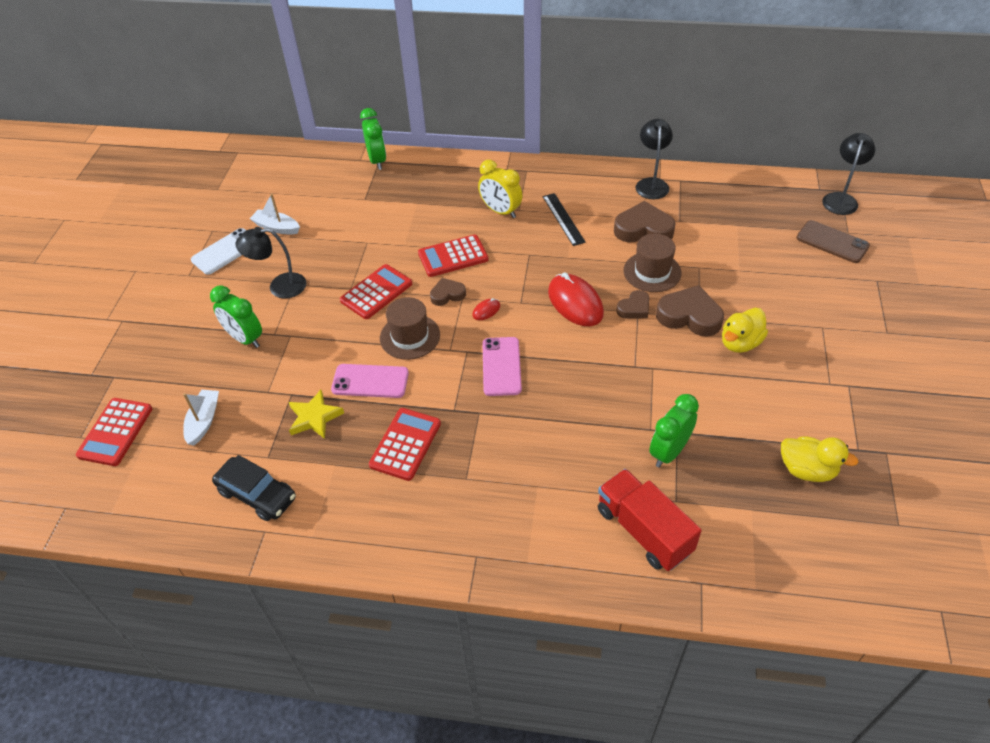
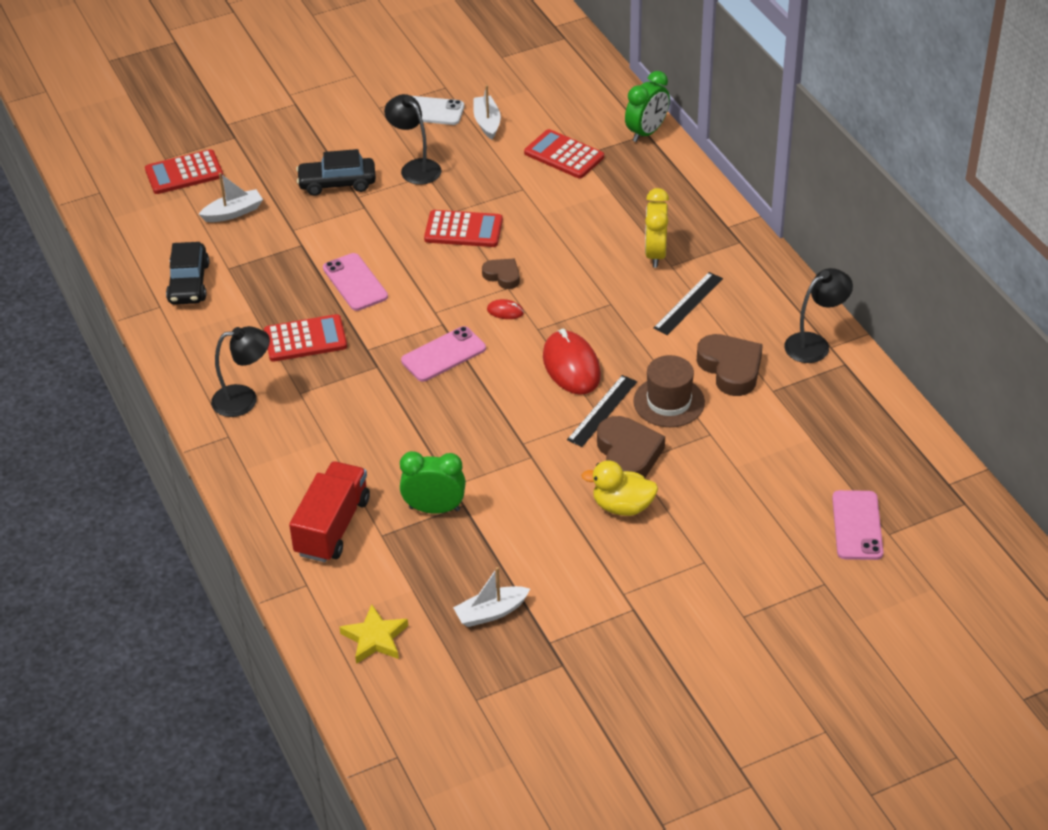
camera: 55 degrees right, 5 degrees down
green clock [210,286,262,348] -> black car [296,149,376,196]
yellow star [289,390,344,439] -> yellow star moved to [340,604,408,664]
brown hat [380,297,440,360] -> none
red calculator [418,234,488,277] -> red calculator moved to [524,129,604,178]
red mouse [548,272,604,326] -> red mouse turned 45 degrees counterclockwise [543,329,601,395]
brown heart [616,290,649,319] -> black ruler [567,375,637,447]
yellow duck [781,436,859,482] -> white boat [453,567,530,627]
brown phone [796,220,870,263] -> pink phone [832,490,883,560]
black lamp [822,133,875,215] -> black lamp moved to [211,326,270,417]

